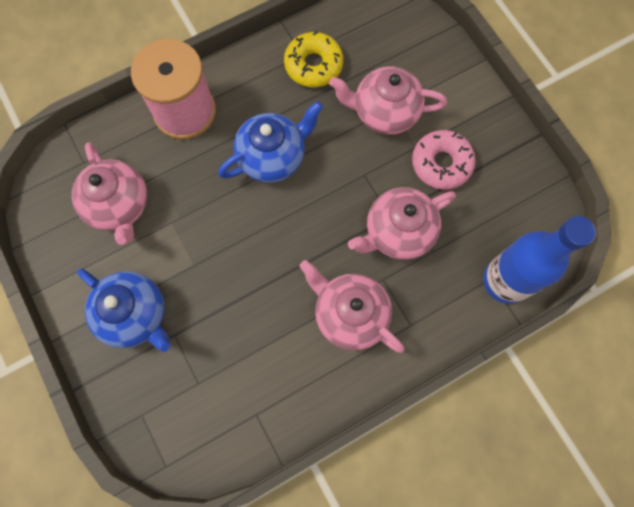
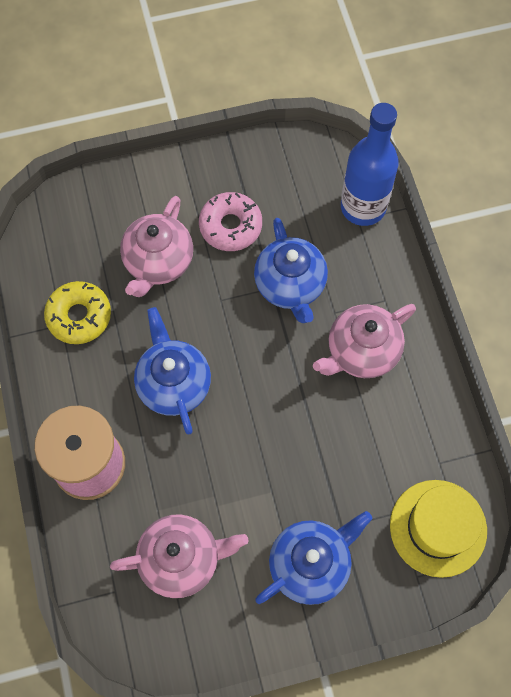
camera: 75 degrees left, 5 degrees down
pink teapot [348,187,456,260] -> blue teapot [254,218,328,323]
none -> yellow hat [390,480,487,578]

